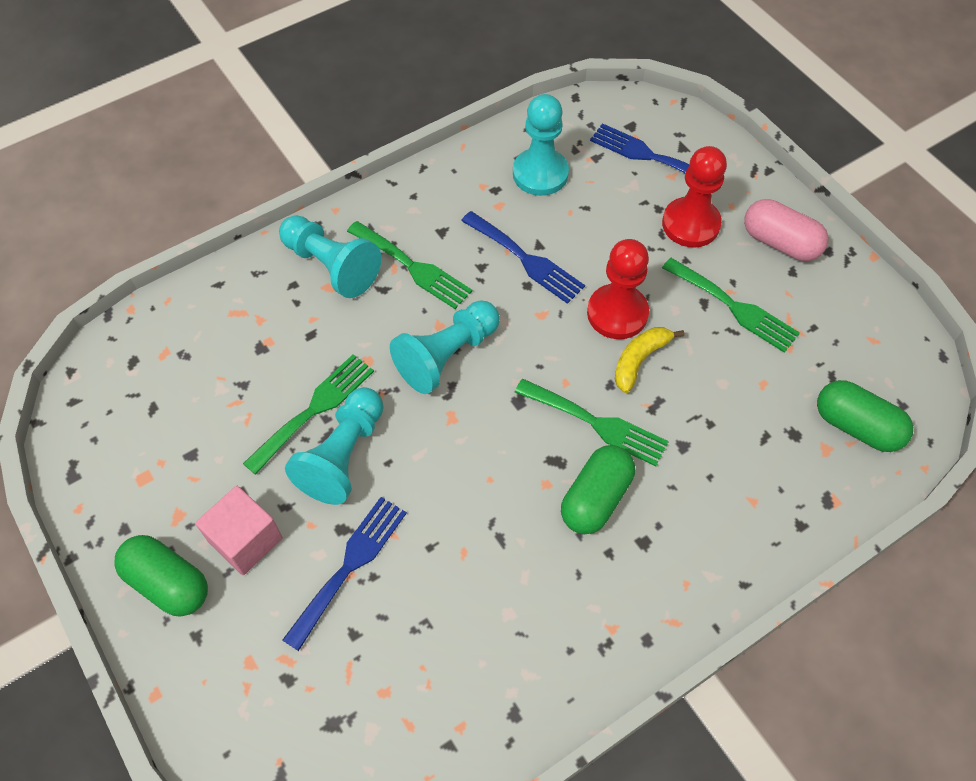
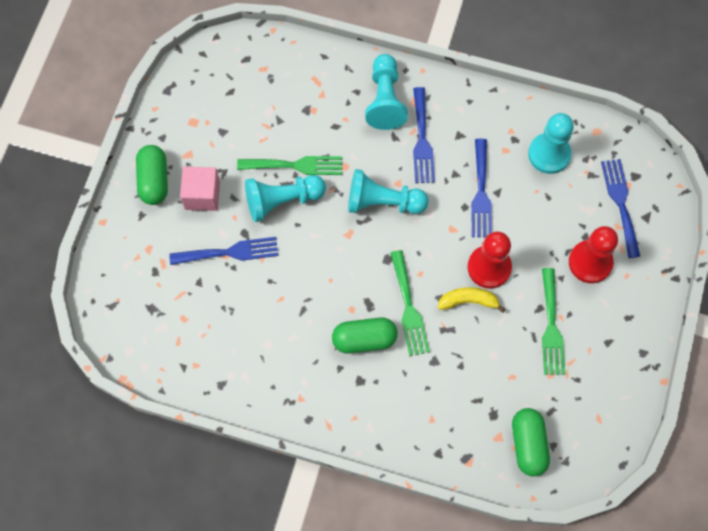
camera: 50 degrees right, 10 degrees up
green fork [347,221,472,309] -> blue fork [413,87,435,183]
pink capsule [744,199,828,261] -> none

